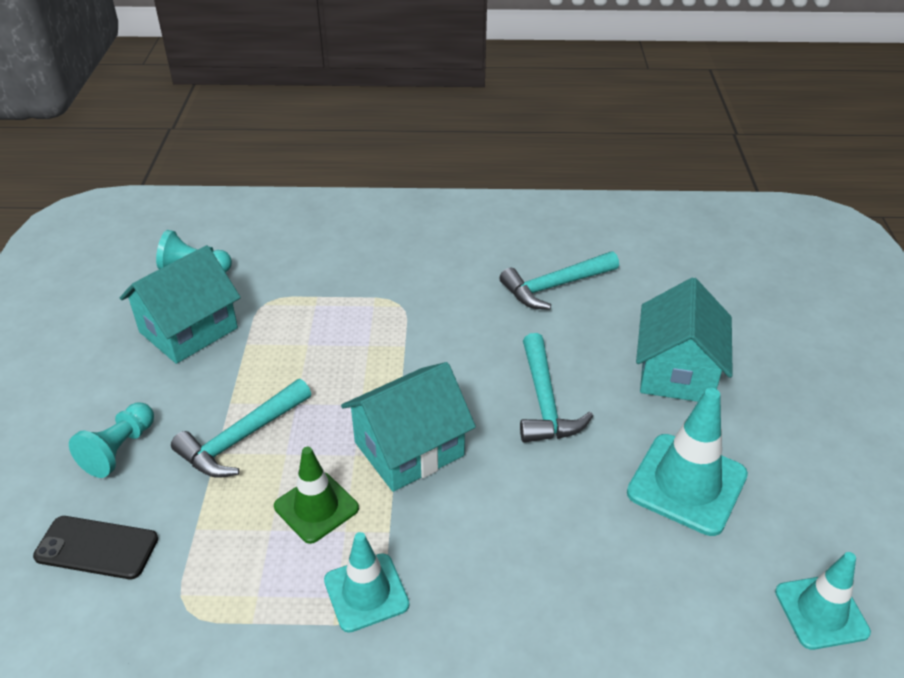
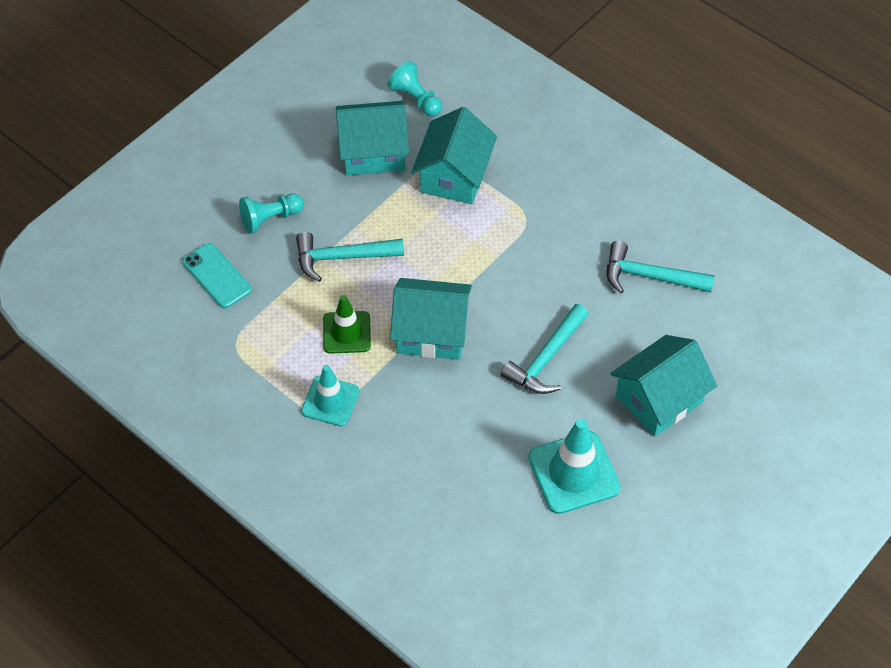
camera: 40 degrees right, 15 degrees up
black phone [33,516,158,579] -> turquoise phone [182,243,252,308]
turquoise traffic cone [775,552,871,650] -> none
none -> turquoise house [412,107,497,204]

